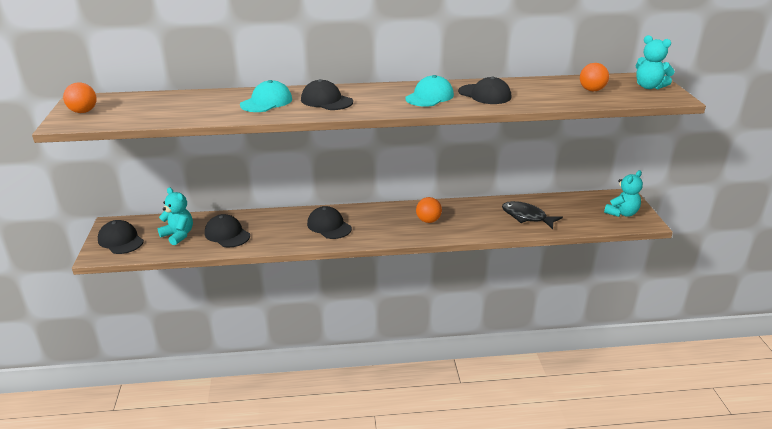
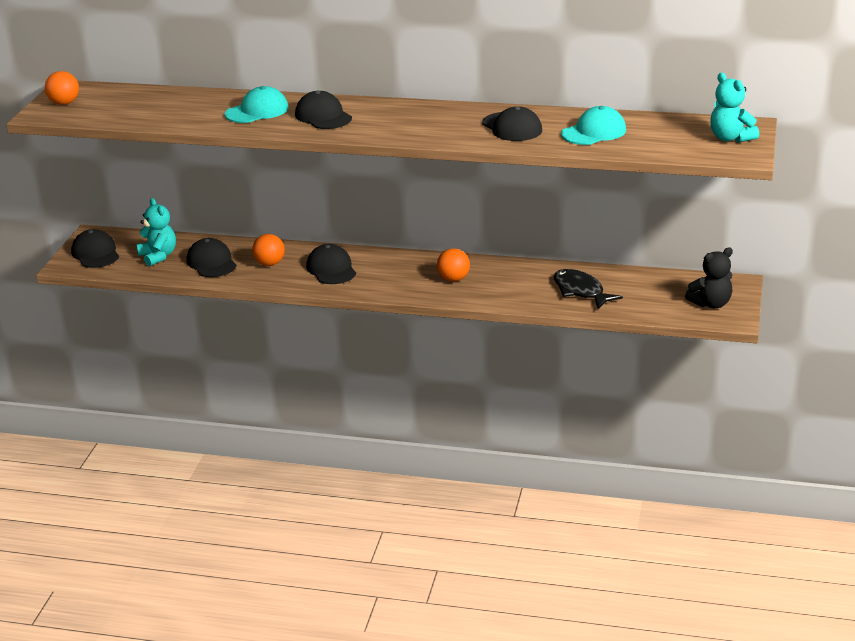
camera: 20 degrees right, 0 degrees up
turquoise cap [405,75,454,107] -> turquoise cap moved to [561,106,626,145]
orange ball [580,63,609,92] -> orange ball moved to [252,234,285,266]
turquoise teddy bear [604,170,643,217] -> black teddy bear [685,247,733,308]

